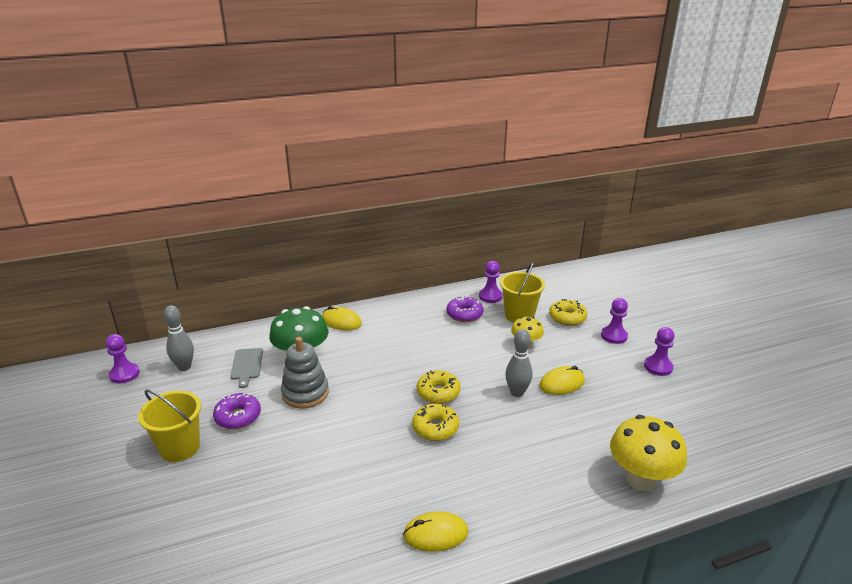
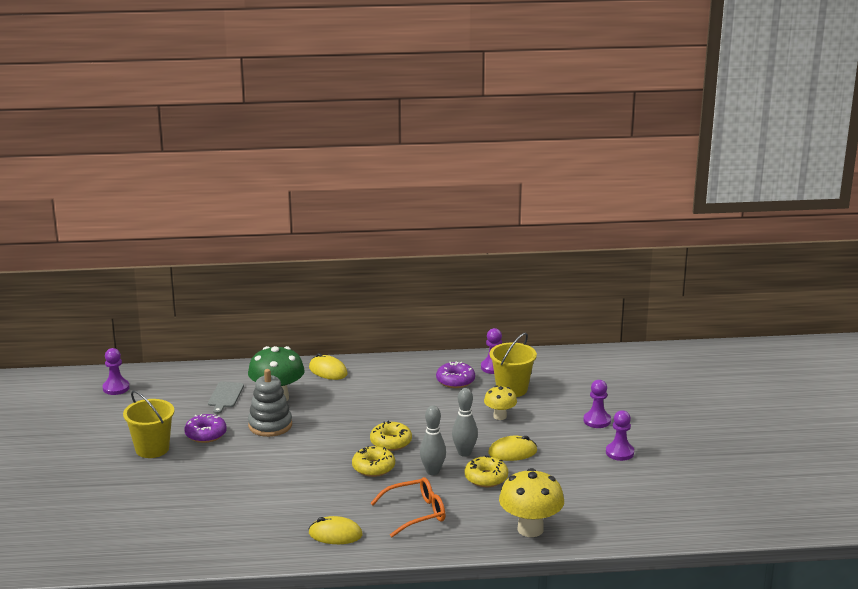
camera: 15 degrees right, 5 degrees down
grey bowling pin [164,305,194,371] -> grey bowling pin moved to [420,406,446,475]
yellow donut [549,299,587,326] -> yellow donut moved to [465,455,508,487]
none -> orange glasses [370,477,445,537]

